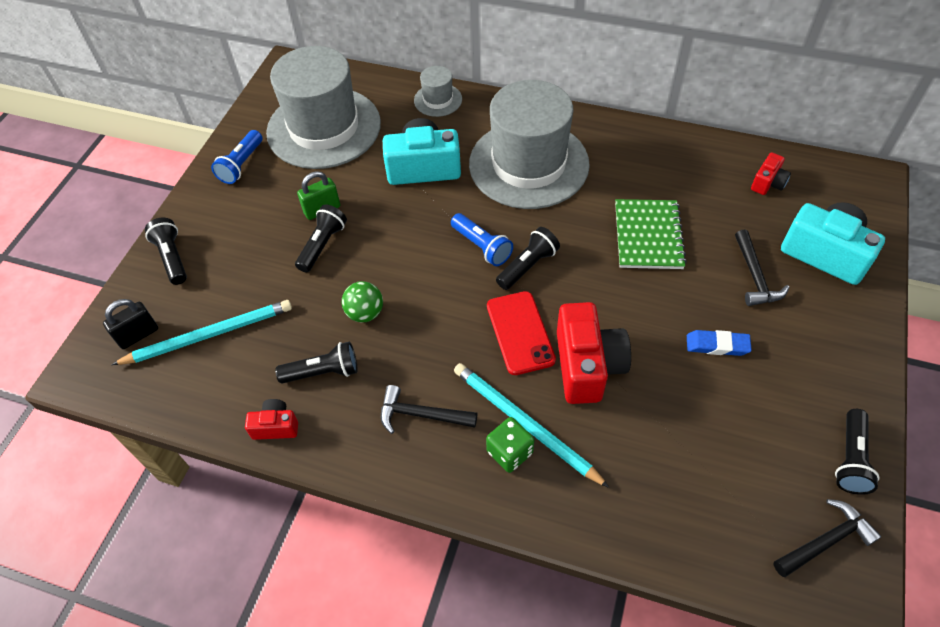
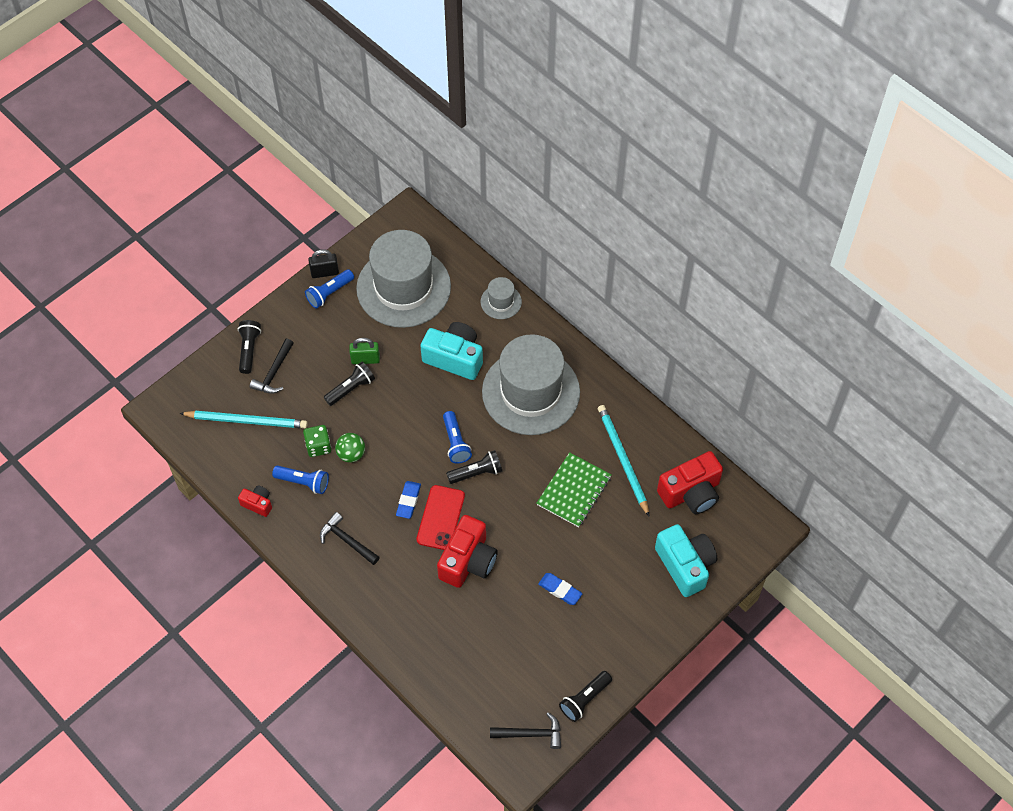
camera: 25 degrees right, 5 degrees up
black padlock [103,299,158,349] -> black padlock moved to [308,249,339,278]
black flashlight [275,342,358,383] -> blue flashlight [272,466,329,494]
turquoise pencil [454,363,610,488] -> turquoise pencil moved to [598,405,650,517]
green dice [486,417,534,473] -> green dice moved to [303,425,331,457]
black hammer [735,230,790,306] -> black hammer moved to [250,339,294,394]
red camera [751,152,791,195] -> red camera [657,451,723,514], size x1.97
none -> blue eraser [396,481,421,519]

